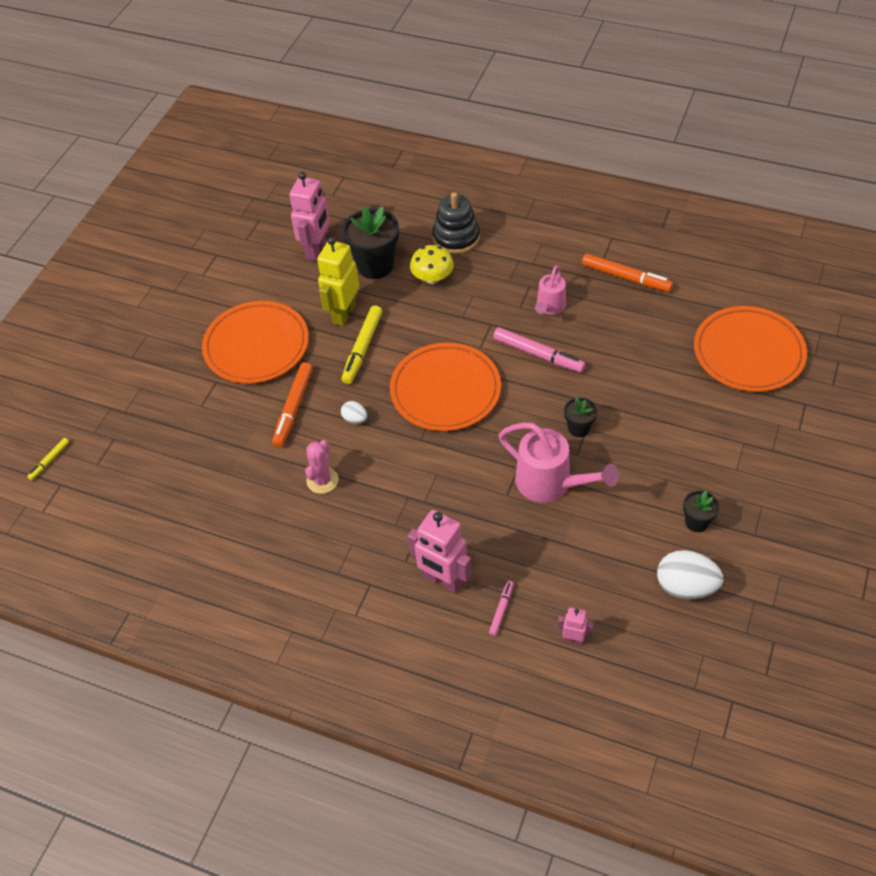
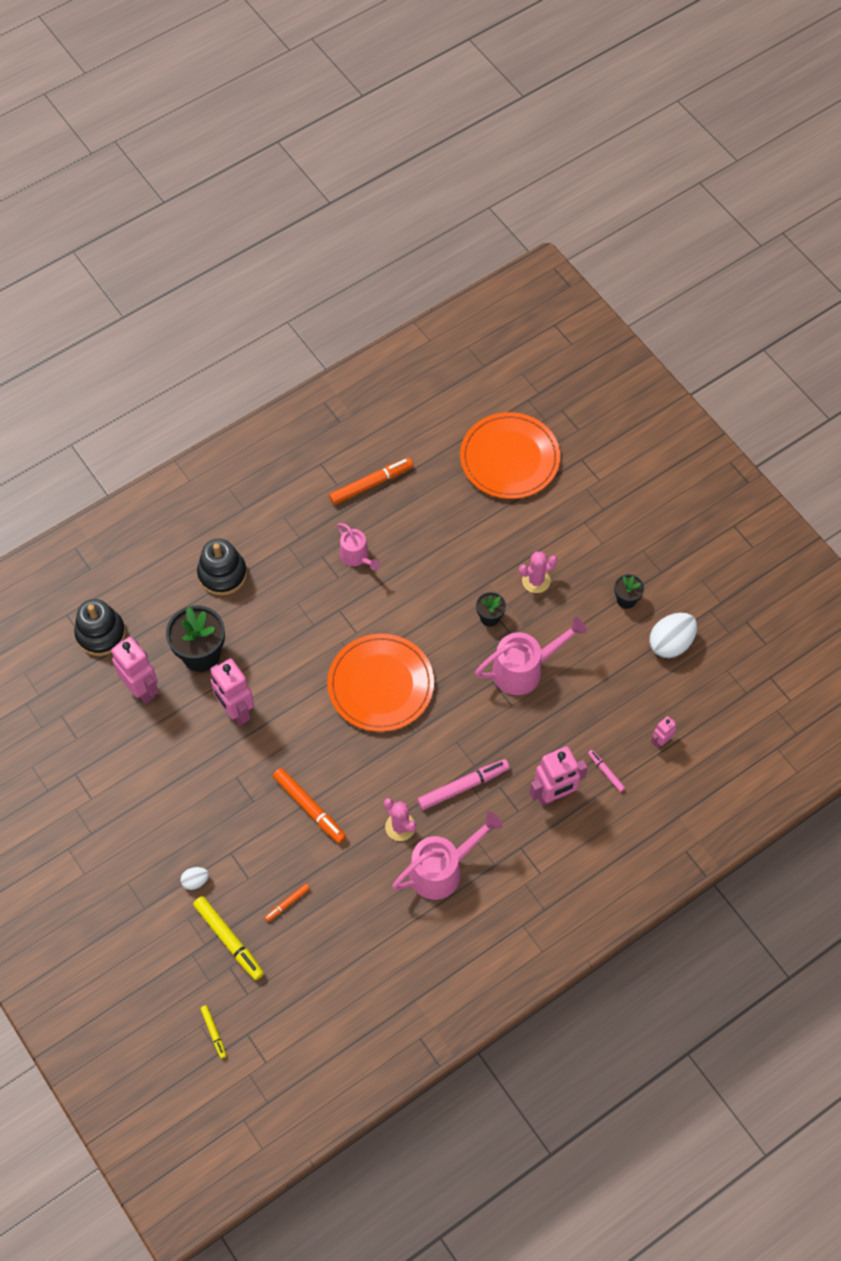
camera: 60 degrees left, 10 degrees up
orange plate [202,301,309,383] -> none
yellow robot [317,237,359,326] -> pink robot [210,659,254,726]
yellow marker [341,305,382,384] -> yellow marker moved to [193,896,264,980]
white egg [341,401,367,424] -> white egg moved to [181,867,209,890]
yellow mushroom [410,245,454,284] -> none
pink marker [493,327,585,373] -> pink marker moved to [417,759,510,810]
none -> black stacking toy [74,599,126,656]
none -> orange marker [264,884,310,922]
none -> pink watering can [392,812,502,900]
none -> pink cactus [519,551,558,593]

